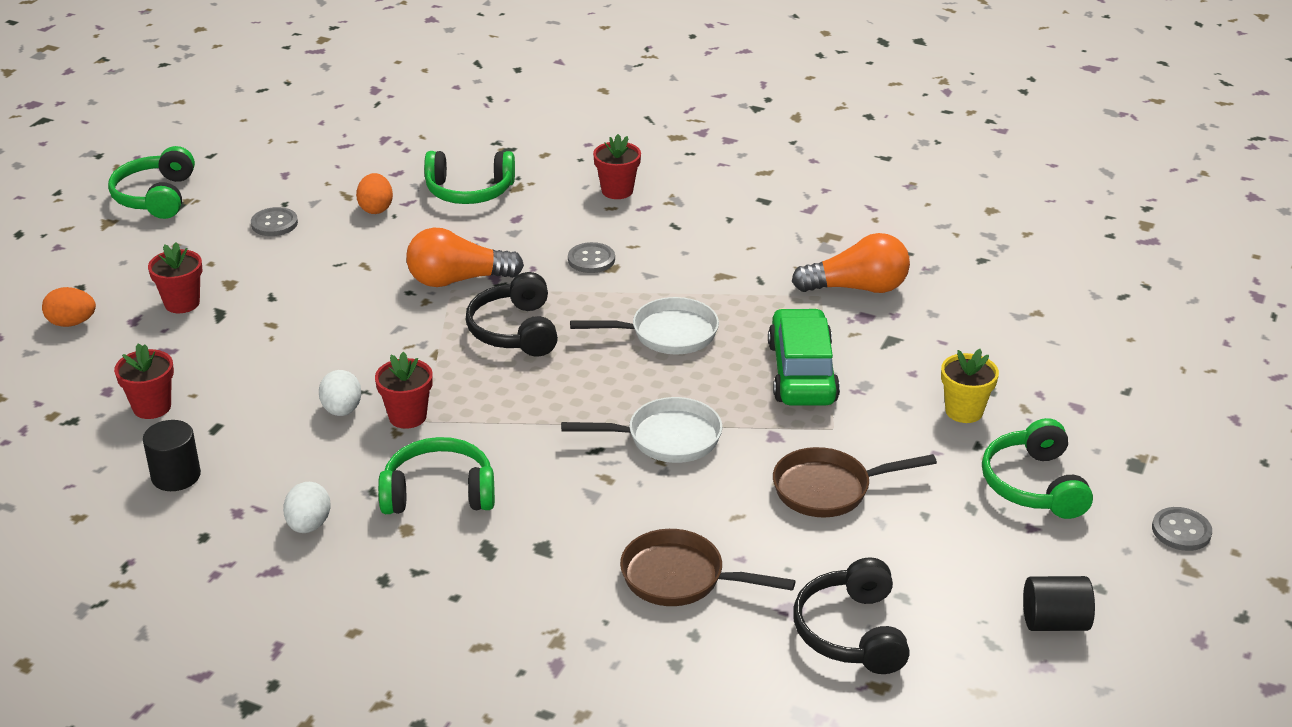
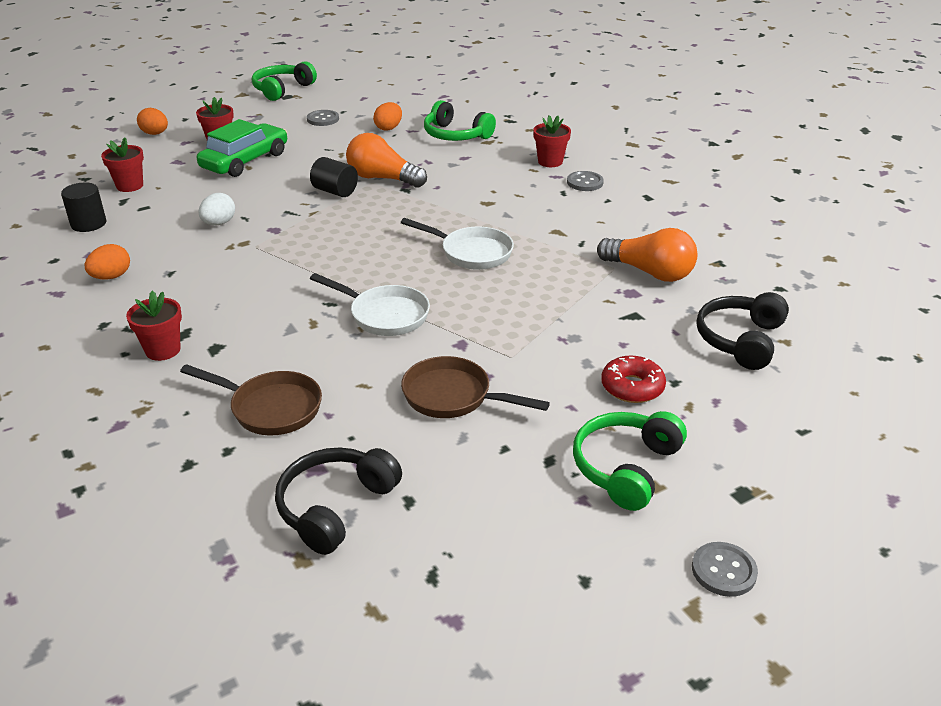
camera: 35 degrees right, 0 degrees up
white egg [283,482,331,533] -> orange egg [85,244,130,280]
red flower pot [375,352,433,429] -> red flower pot moved to [126,291,182,361]
green headphones [378,437,495,514] -> none
black headphones [466,272,558,357] -> black headphones moved to [697,292,789,370]
grey button [568,242,615,273] -> grey button moved to [567,171,604,191]
brown pan [620,529,795,606] -> brown pan turned 150 degrees clockwise [180,364,322,435]
green car [768,308,840,405] -> green car moved to [197,119,287,177]
yellow flower pot [941,349,999,423] -> red donut [601,356,666,403]
black cylinder [1023,576,1095,631] -> black cylinder moved to [310,157,358,197]

